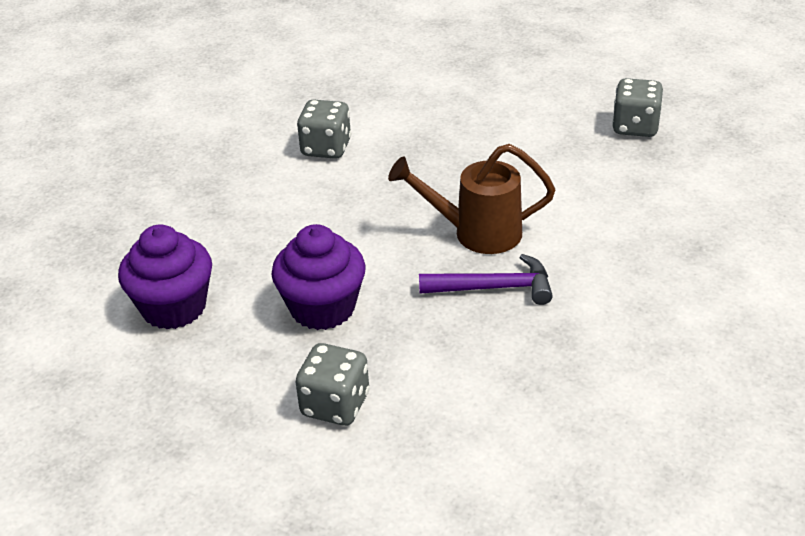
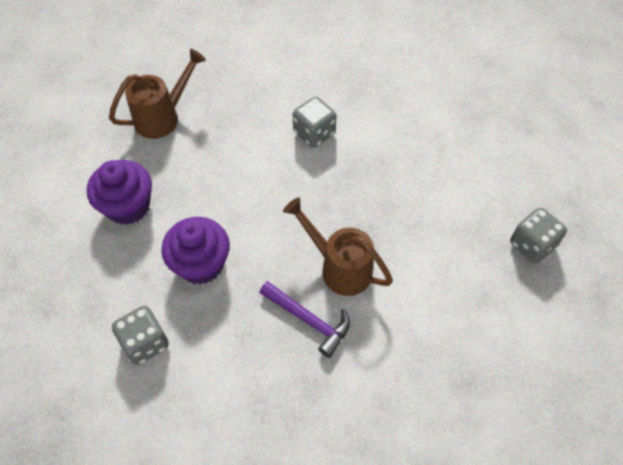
camera: 35 degrees right, 20 degrees up
none -> brown watering can [109,49,206,139]

